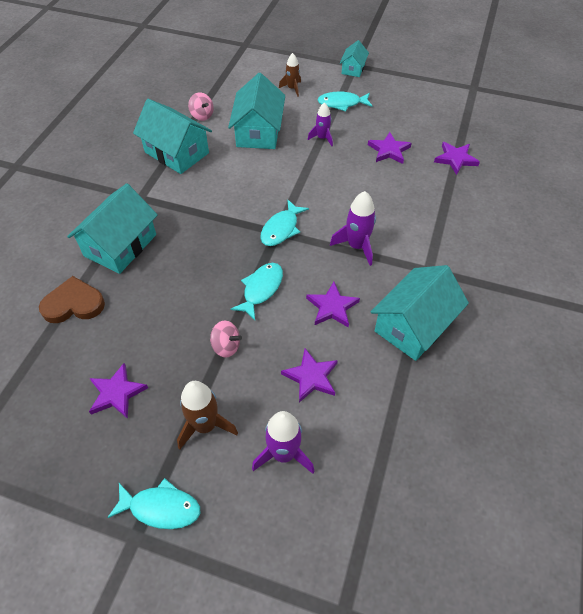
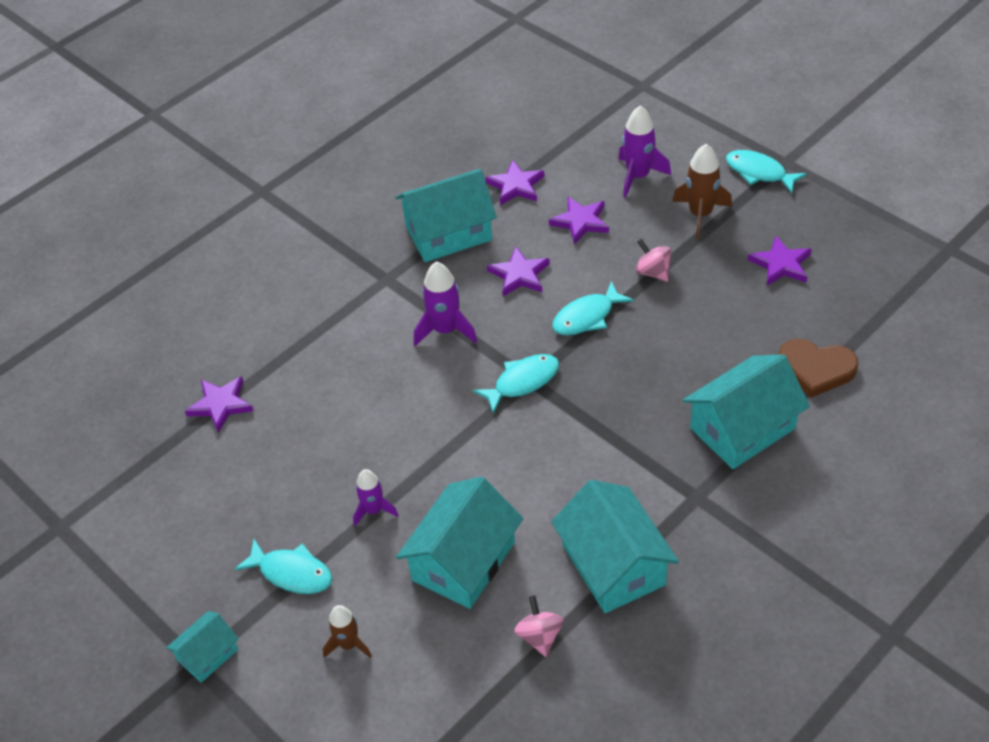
camera: 150 degrees left, 5 degrees down
purple star [368,132,412,164] -> purple star moved to [485,160,544,205]

